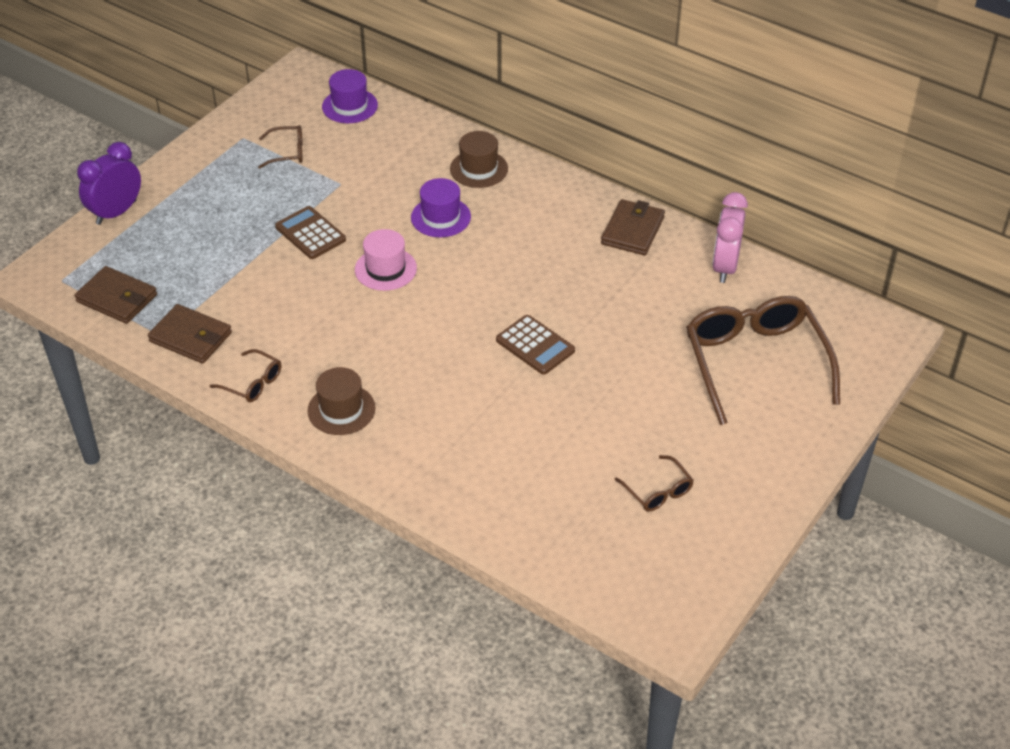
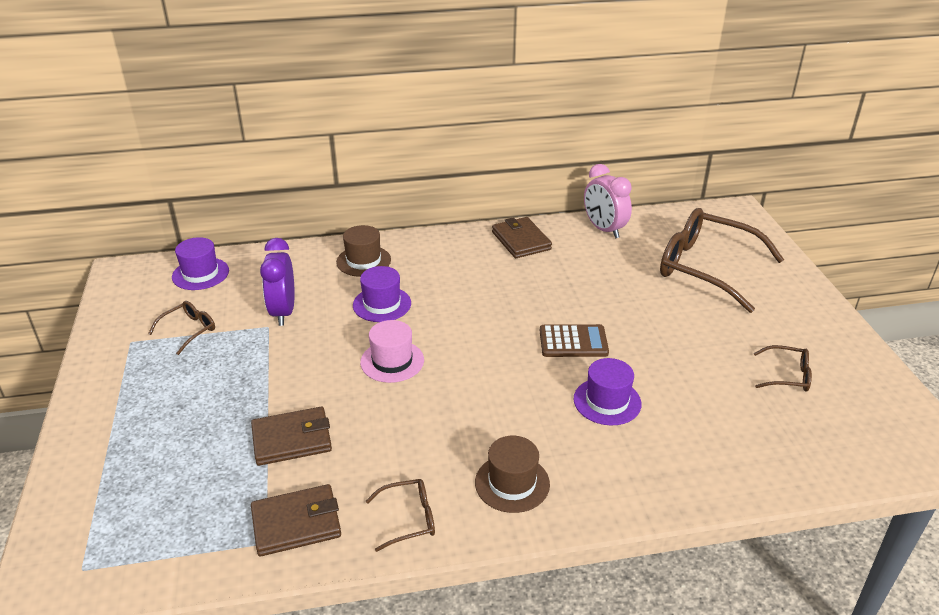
camera: 45 degrees left, 10 degrees down
brown wallet [75,266,157,324] -> brown wallet moved to [251,407,332,466]
purple clock [77,142,141,225] -> purple clock moved to [260,238,295,326]
brown calculator [275,206,346,259] -> none
none -> purple hat [574,358,641,425]

